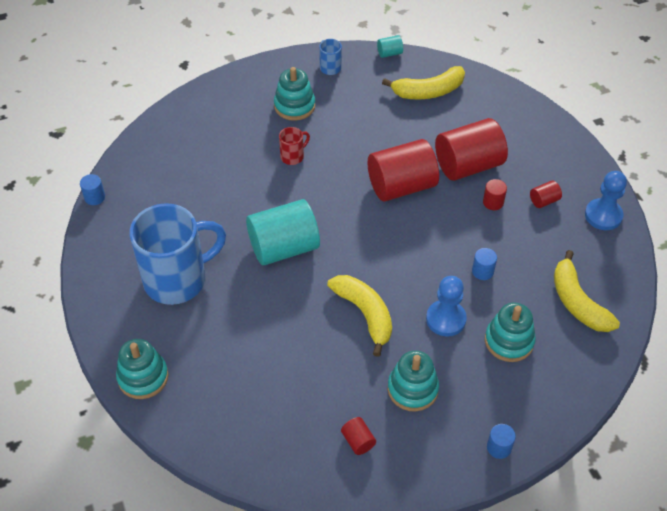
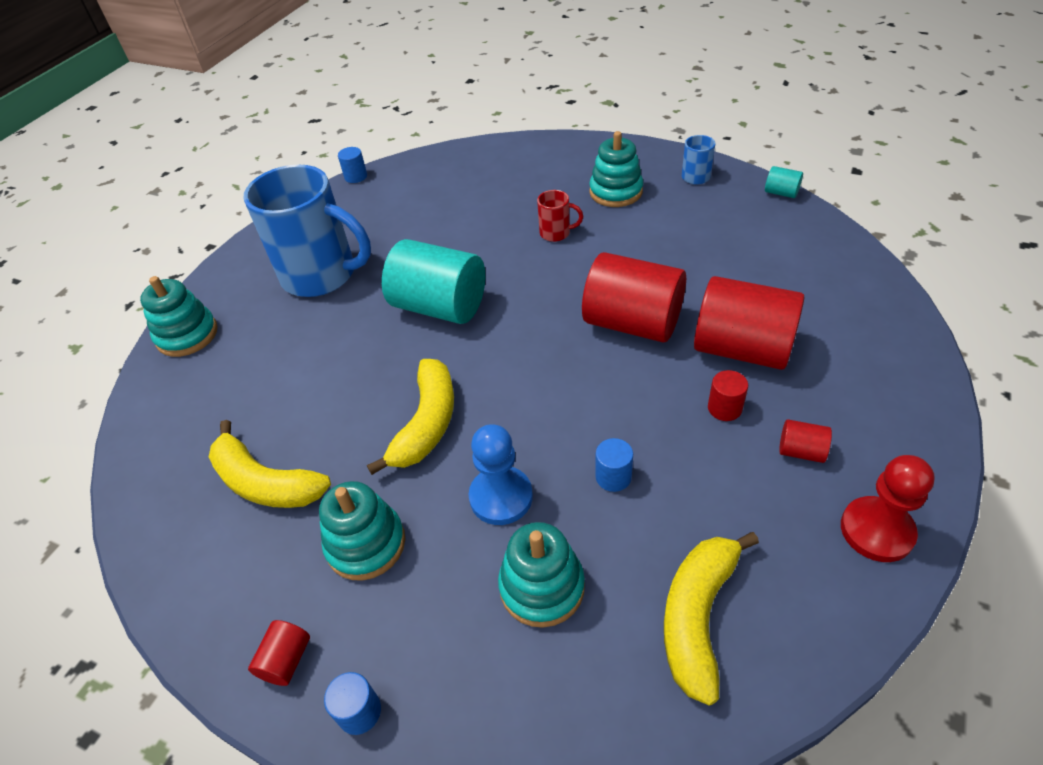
camera: 50 degrees right, 5 degrees down
red cylinder [341,417,376,455] -> red cylinder moved to [248,620,310,686]
yellow banana [382,66,465,100] -> yellow banana moved to [209,420,331,508]
blue pawn [585,171,627,230] -> red pawn [841,455,935,562]

